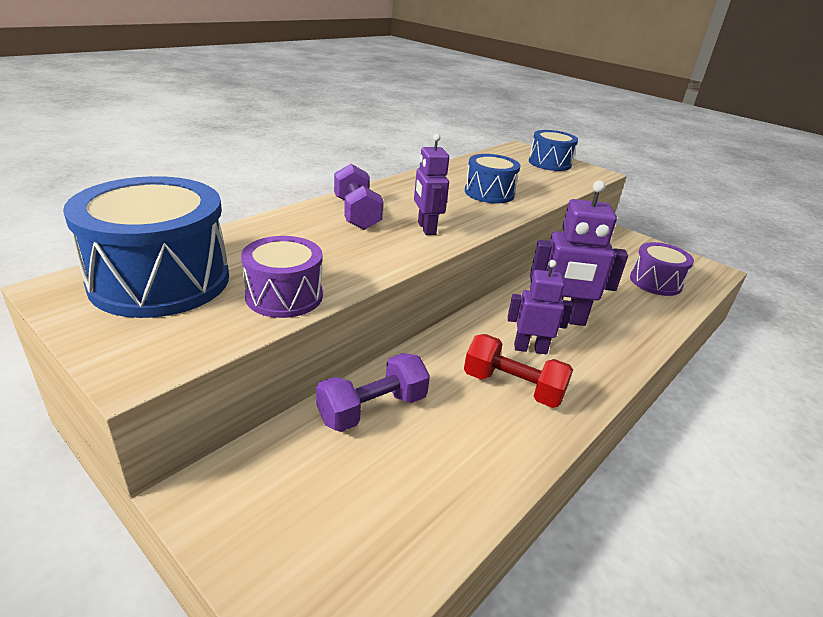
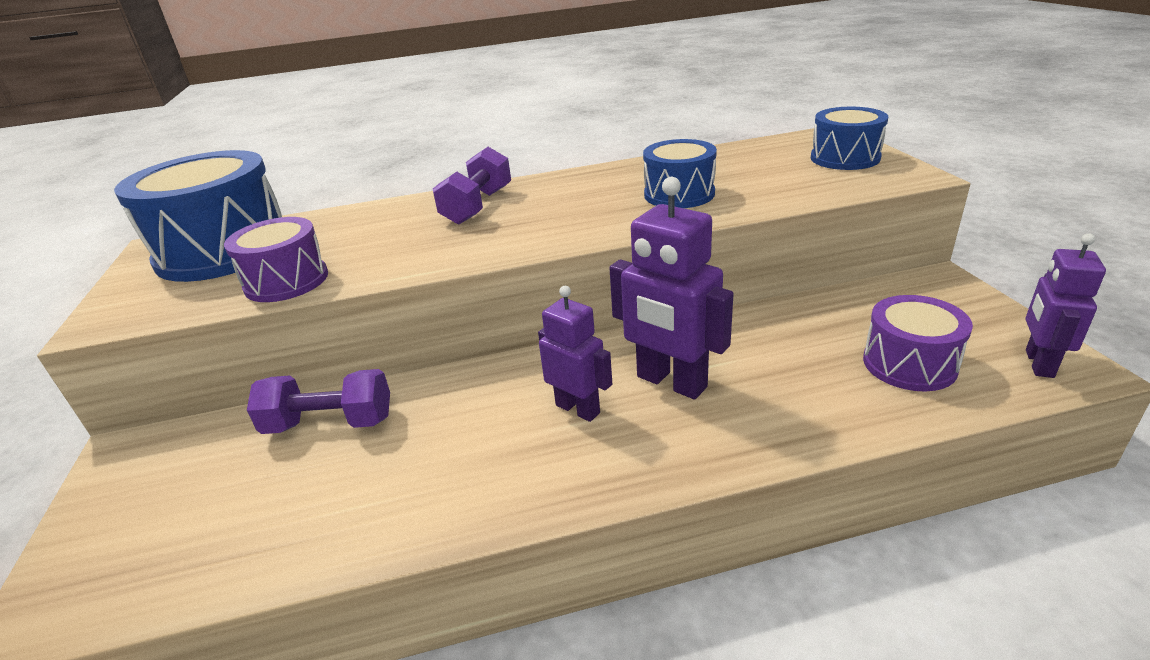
camera: 40 degrees right, 0 degrees up
purple robot [414,134,449,235] -> purple robot moved to [1026,234,1106,378]
red dumbbell [464,334,573,408] -> none

